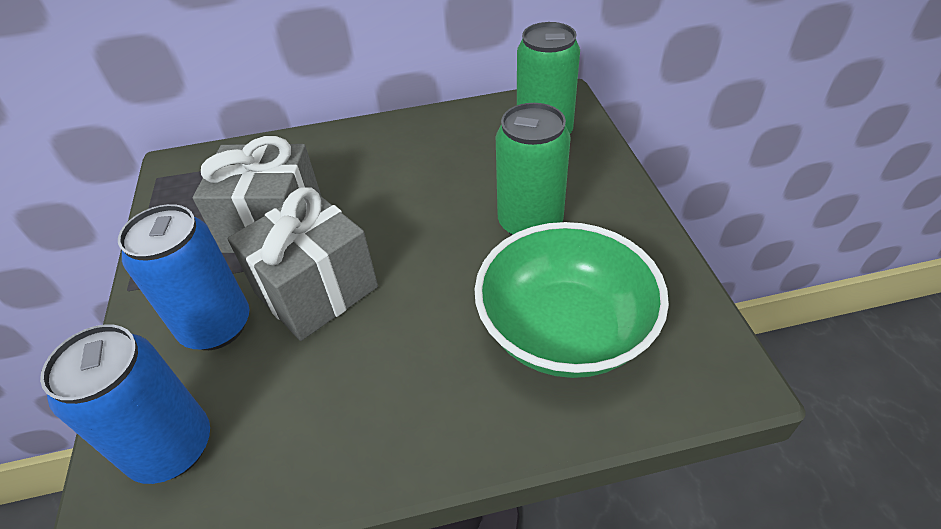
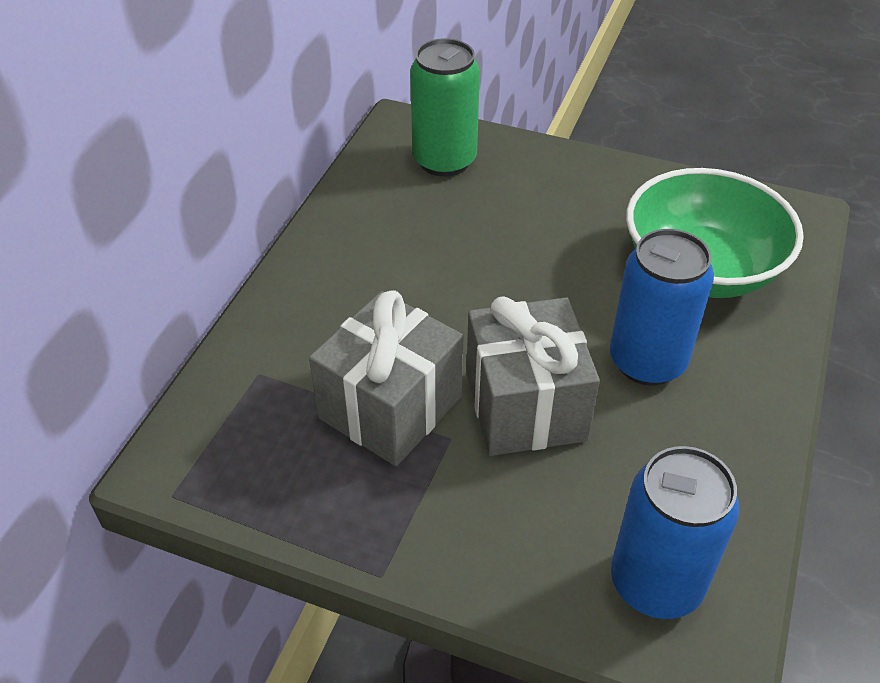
camera: 60 degrees left, 0 degrees up
blue can [118,204,249,350] -> blue can moved to [610,229,714,385]
green can [496,103,571,235] -> none

